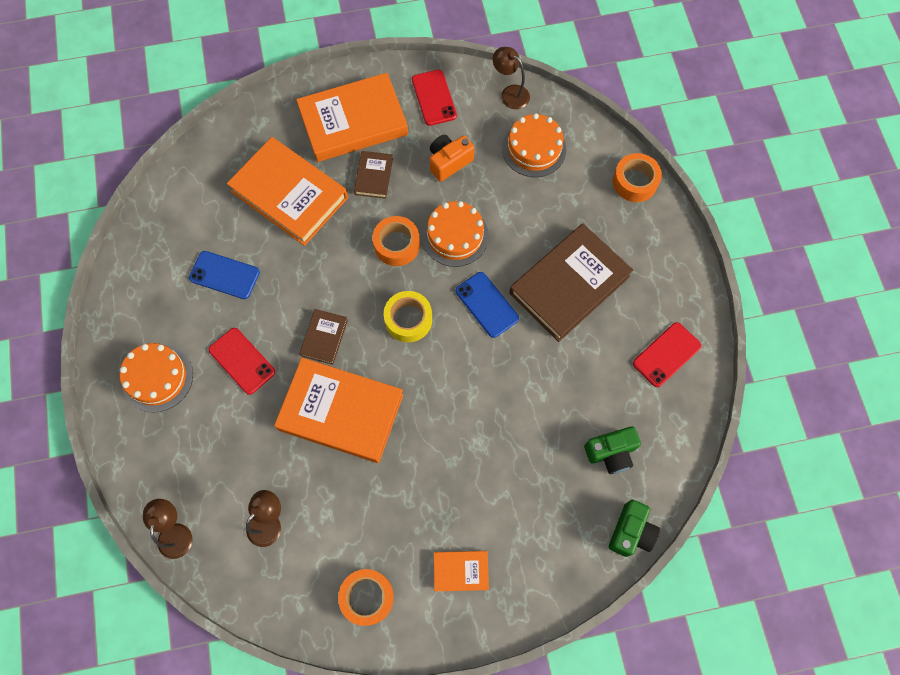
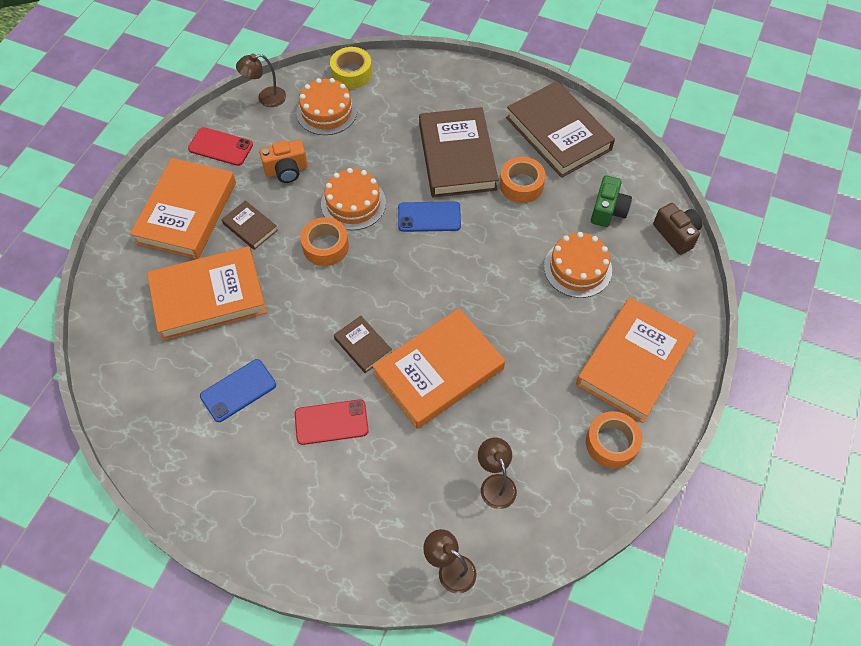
camera: 55 degrees left, 10 degrees down
orange cake [120,343,193,412] -> orange cake moved to [544,232,612,298]
yellow tape [384,291,432,342] -> yellow tape moved to [330,47,372,89]
orange camera [430,135,475,182] -> orange camera turned 105 degrees counterclockwise [259,140,308,183]
orange book [434,551,489,591] -> orange book [576,297,696,423], size x2.12
green camera [609,500,660,557] -> brown camera [653,203,702,255]
orange tape [613,153,662,202] -> orange tape moved to [500,157,546,203]
red phone [633,322,701,387] -> brown book [506,81,615,178]

